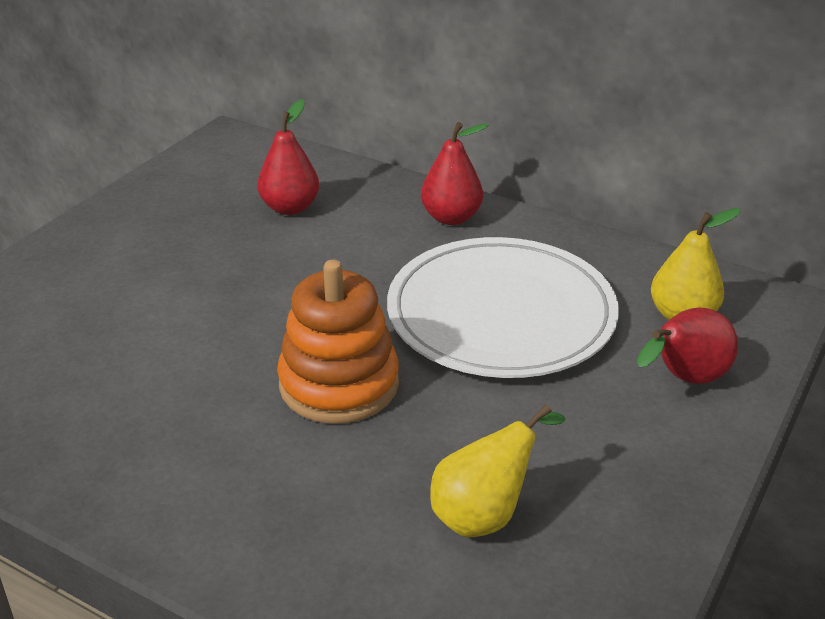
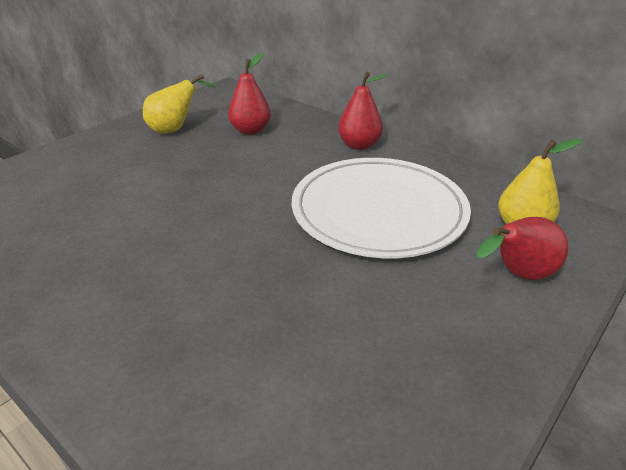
camera: 10 degrees right, 0 degrees up
orange stacking toy [277,260,399,424] -> none
yellow pear [430,404,566,537] -> yellow pear moved to [143,74,217,134]

